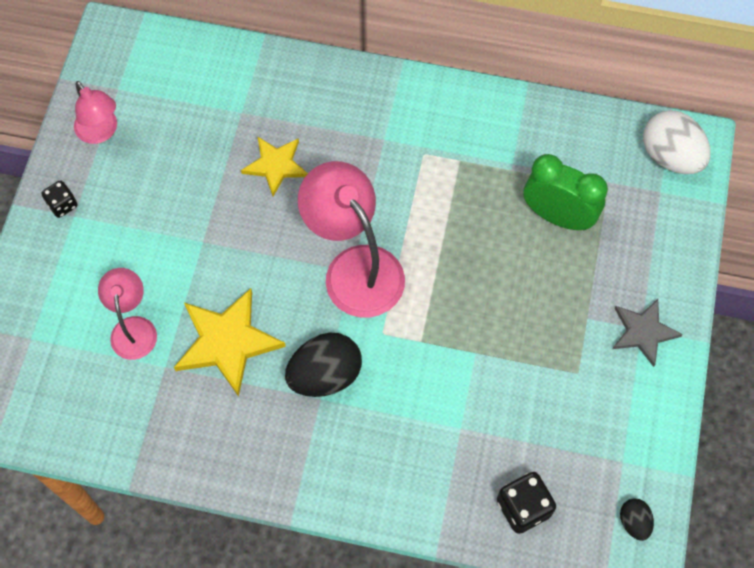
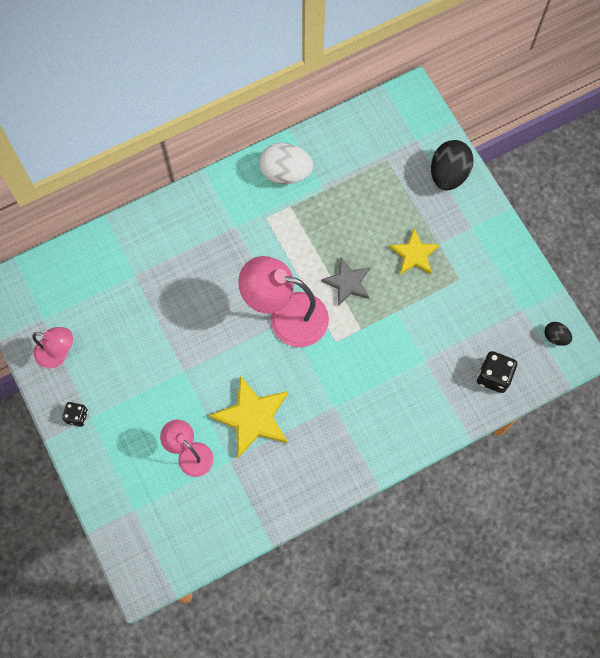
camera: 40 degrees left, 5 degrees up
yellow star [241,137,308,196] -> yellow star moved to [389,229,440,274]
black egg [285,333,362,397] -> black egg moved to [431,140,474,191]
green clock [523,154,608,230] -> none
grey star [613,299,683,367] -> grey star moved to [321,257,370,306]
white egg [643,110,711,174] -> white egg moved to [259,143,313,184]

